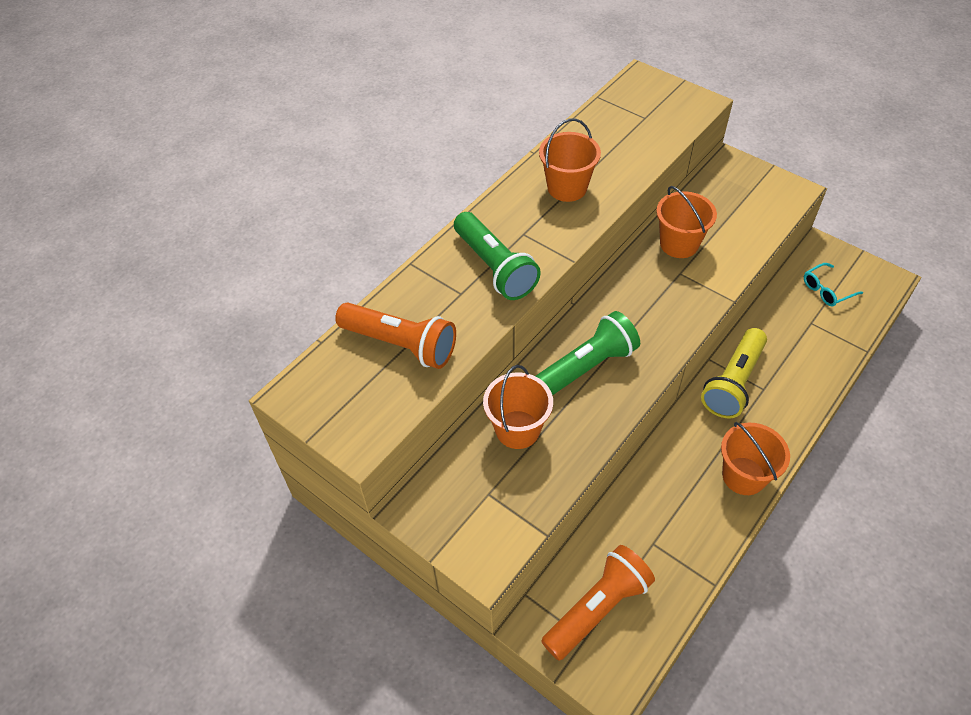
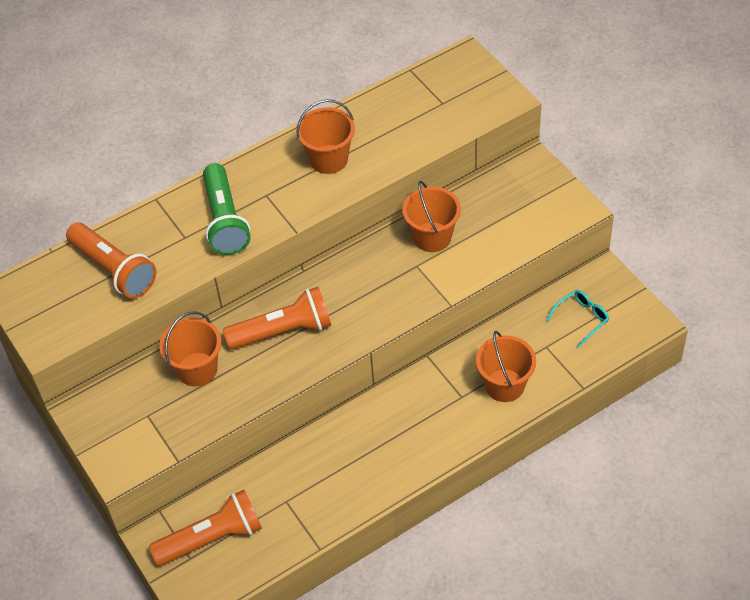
camera: 20 degrees right, 0 degrees up
green flashlight [536,311,640,395] -> orange flashlight [223,287,331,349]
yellow flashlight [701,328,767,418] -> none
orange bucket [721,422,790,495] -> orange bucket moved to [476,331,536,402]
turquoise glasses [804,263,863,306] -> turquoise glasses turned 150 degrees clockwise [546,290,609,347]

